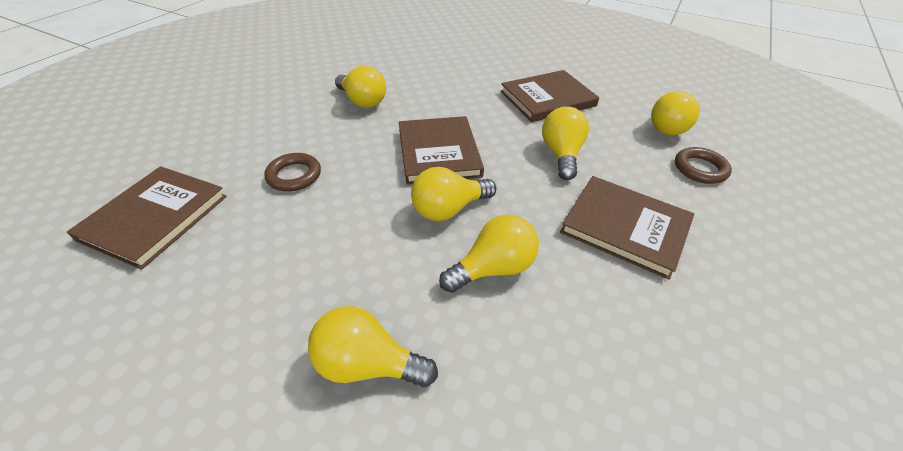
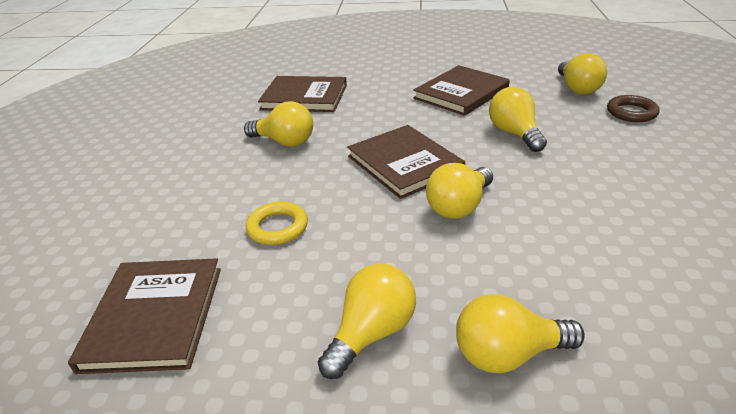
camera: 20 degrees left, 10 degrees down
brown ring [264,153,321,191] -> yellow ring [246,201,308,245]
yellow light bulb [439,214,539,293] -> yellow light bulb moved to [318,263,416,379]
brown book [560,176,694,280] -> brown book moved to [258,76,347,112]

